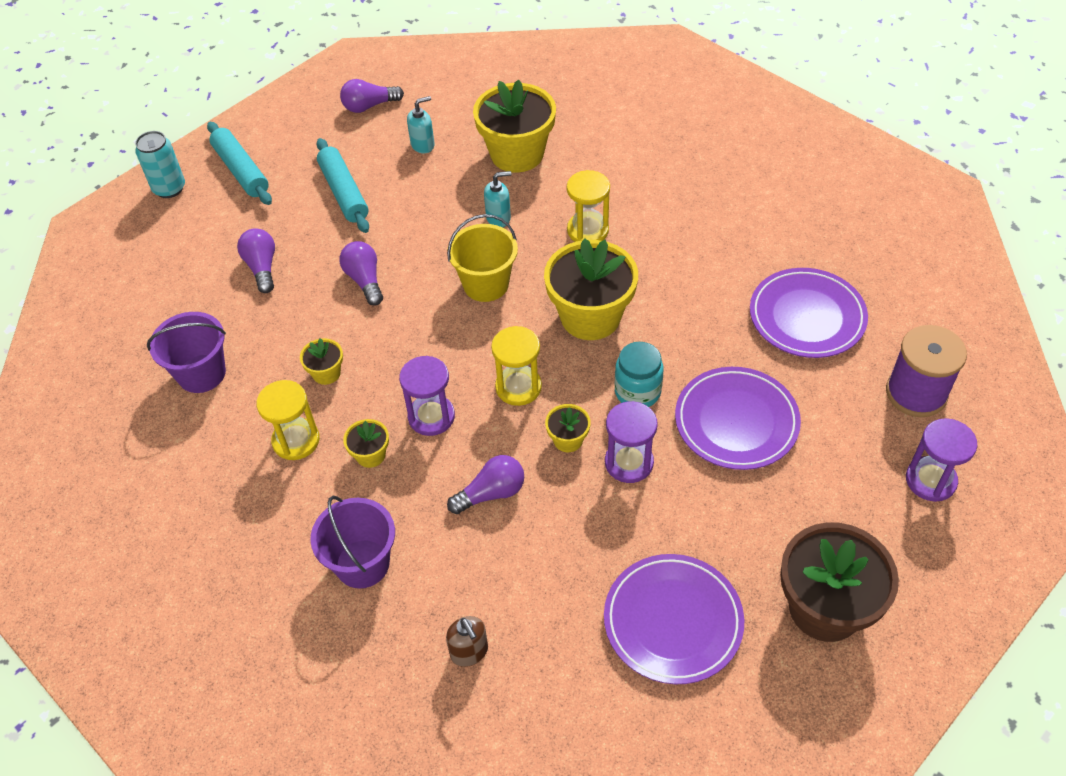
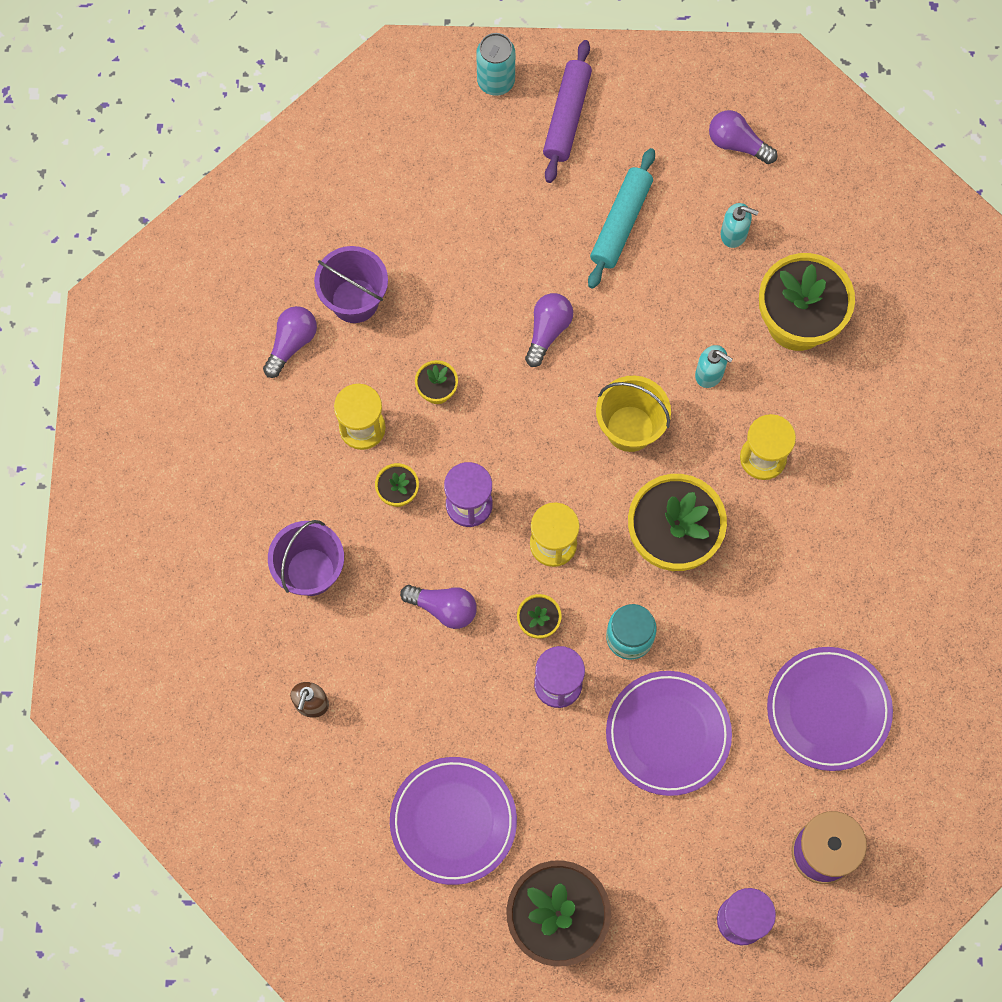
camera: 45 degrees right, 20 degrees up
turquoise rolling pin [207,122,272,205] -> purple rolling pin [543,40,592,183]
purple light bulb [237,228,275,293] -> purple light bulb moved to [263,306,317,378]

